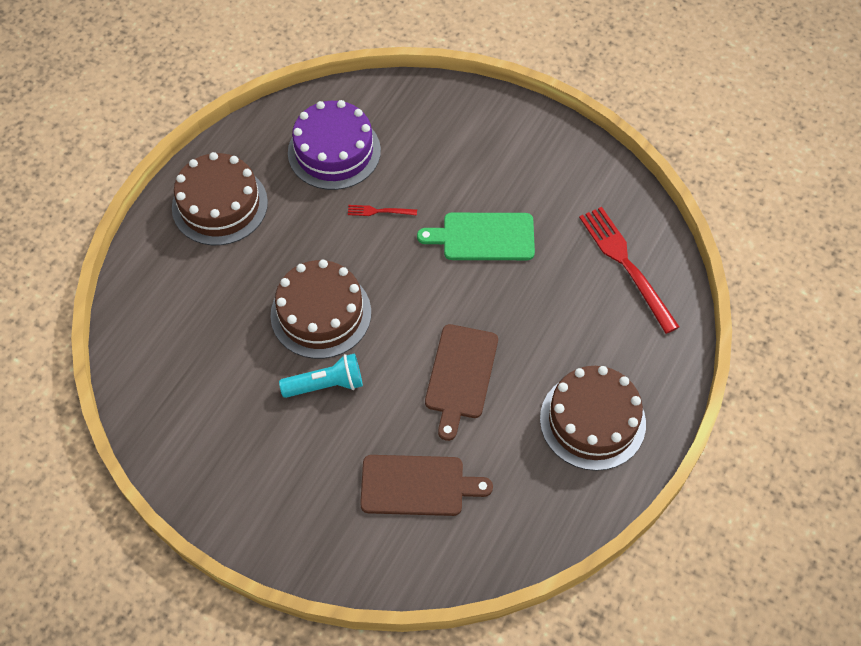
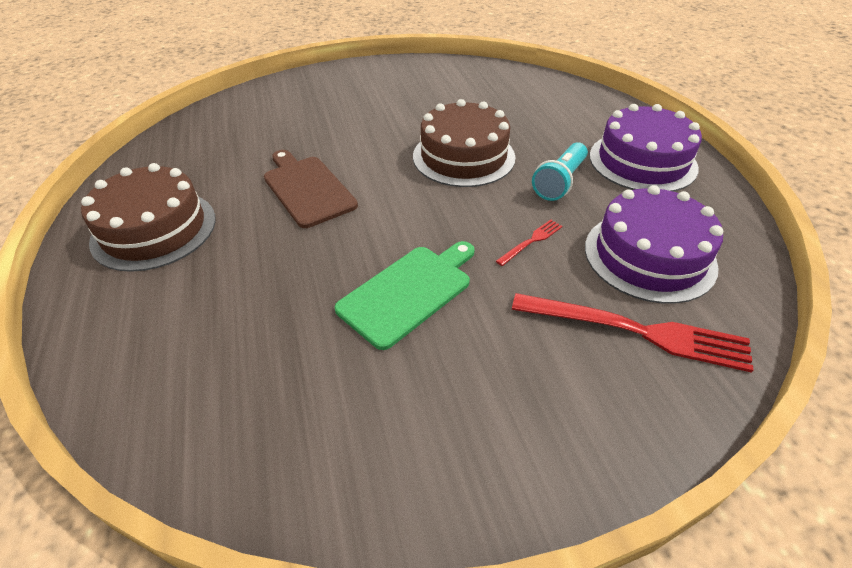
camera: 135 degrees right, 15 degrees down
brown cake [172,152,268,245] -> purple cake [590,104,702,191]
turquoise flashlight [279,353,363,398] -> turquoise flashlight moved to [532,142,588,201]
brown cutting board [360,455,493,516] -> none
red fork [579,207,680,334] -> red fork moved to [512,293,754,373]

